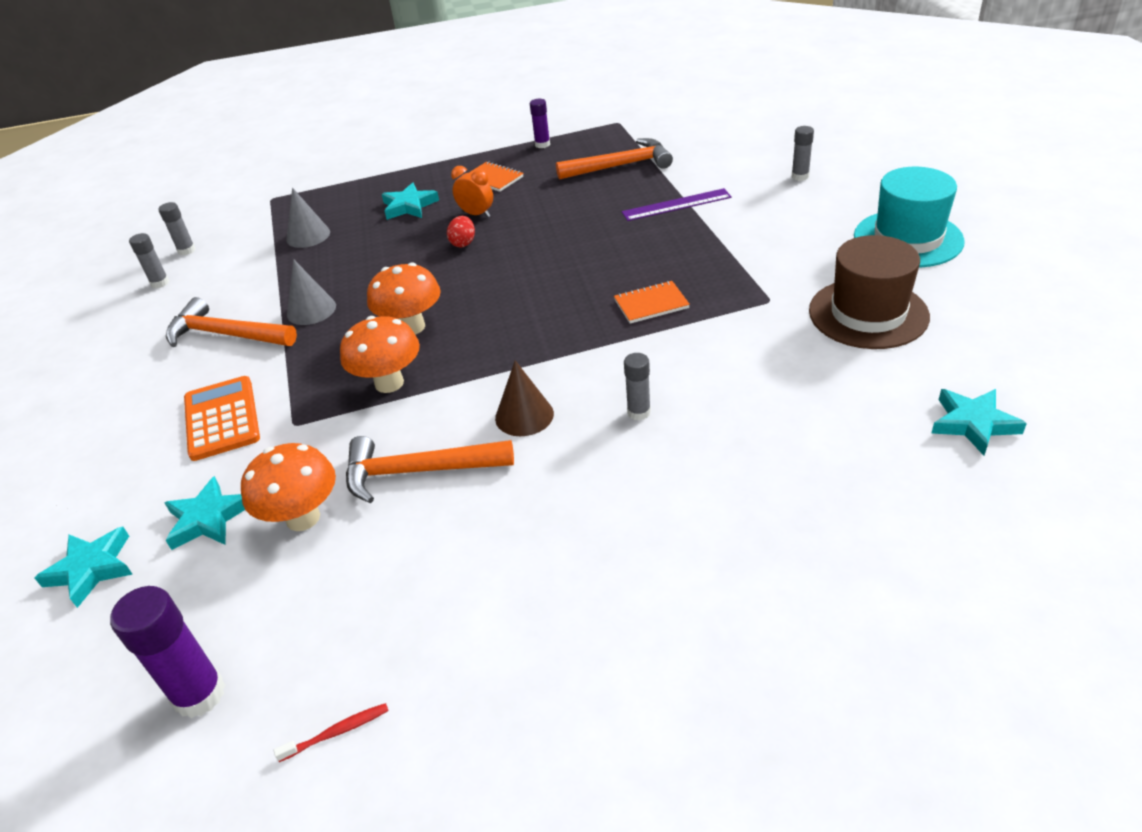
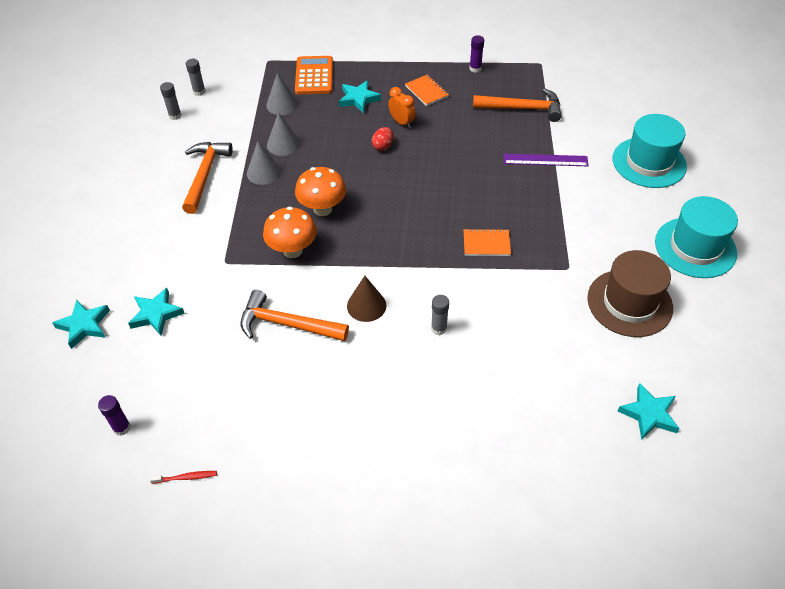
camera: 15 degrees right, 10 degrees up
purple glue stick [110,586,225,718] -> purple glue stick [98,395,131,436], size x0.59
orange hammer [166,297,297,347] -> orange hammer turned 60 degrees clockwise [182,142,233,214]
orange calculator [184,376,260,461] -> orange calculator moved to [295,56,333,94]
orange mushroom [241,443,336,531] -> none
grey glue stick [792,126,814,181] -> turquoise hat [613,114,687,188]
none -> grey cone [267,112,300,156]

